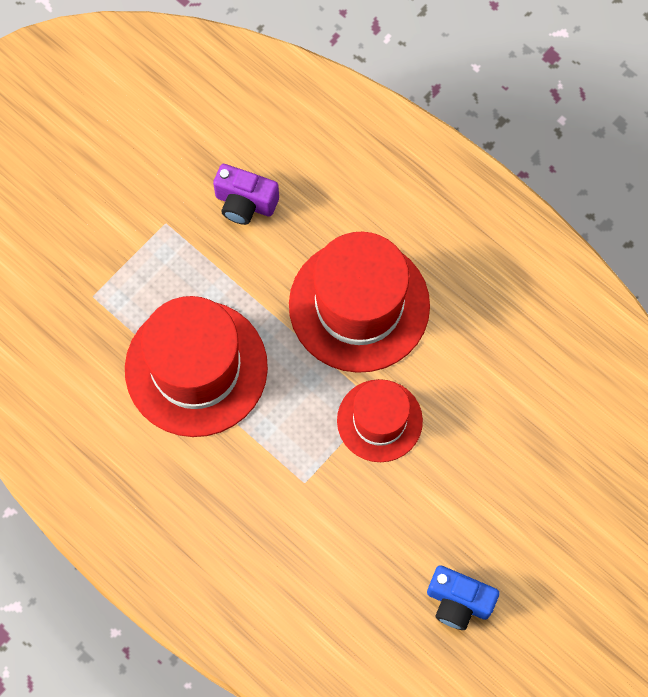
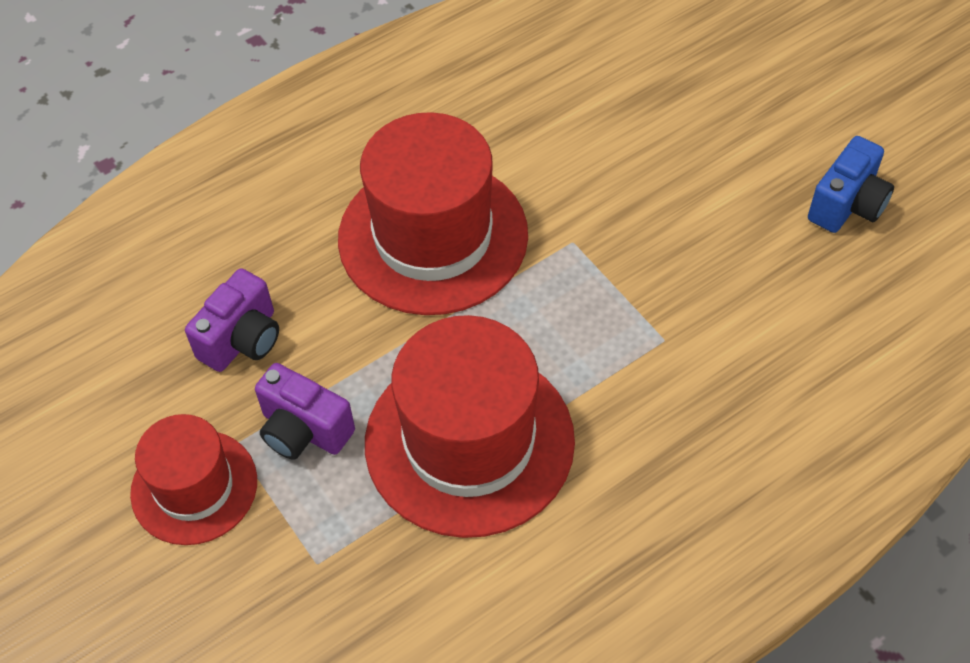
camera: 75 degrees left, 15 degrees down
red hat [337,379,423,462] -> red hat moved to [130,414,257,545]
none -> purple camera [255,363,355,460]

